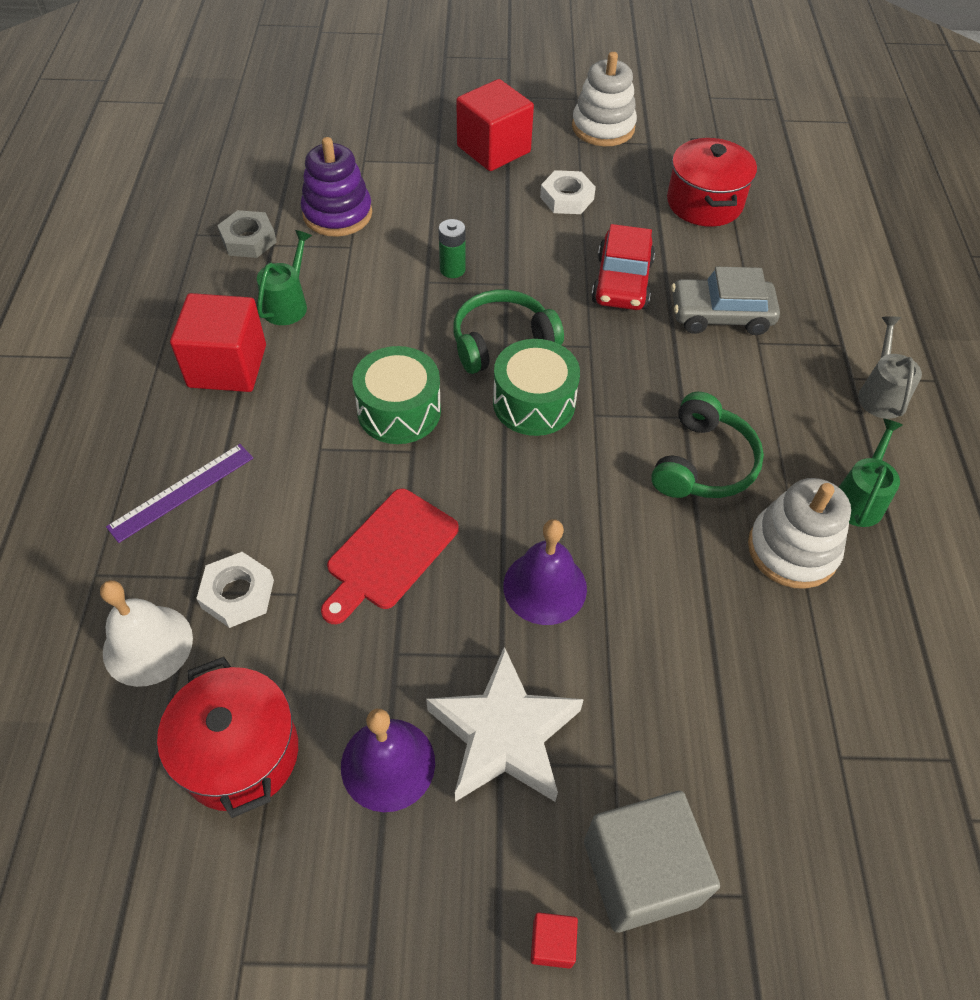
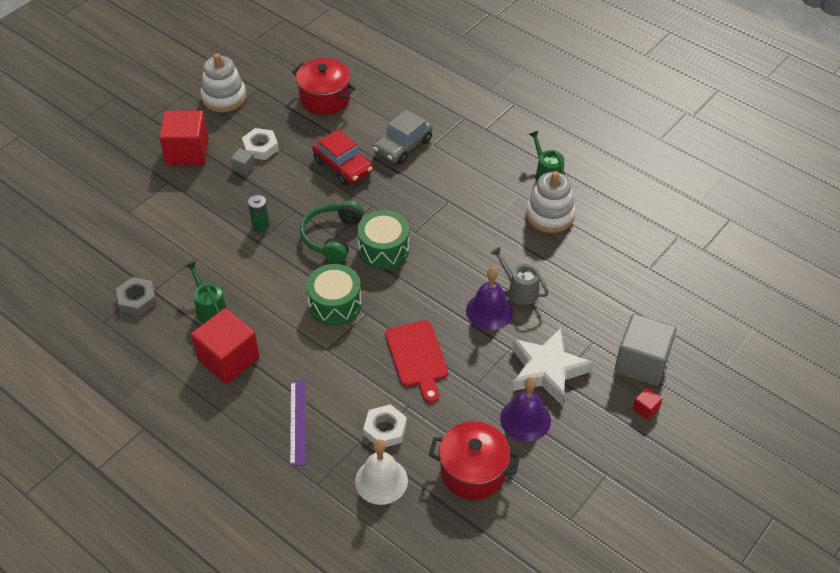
camera: 50 degrees left, 5 degrees down
purple stacking toy [301,137,372,237] -> none
green headphones [651,392,764,498] -> none
grey watering can [858,316,922,419] -> grey watering can moved to [491,247,549,305]
none -> grey cube [231,148,255,175]

